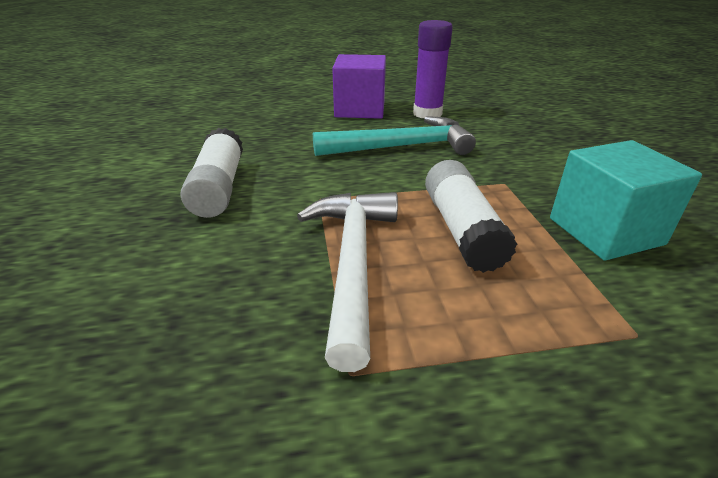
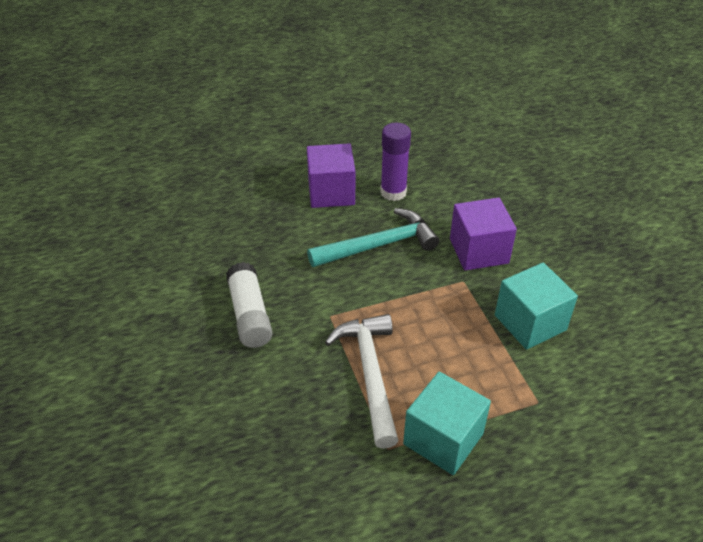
camera: 10 degrees left, 10 degrees up
white glue stick [425,160,517,273] -> none
none -> turquoise cube [403,372,491,475]
none -> purple cube [450,197,517,271]

